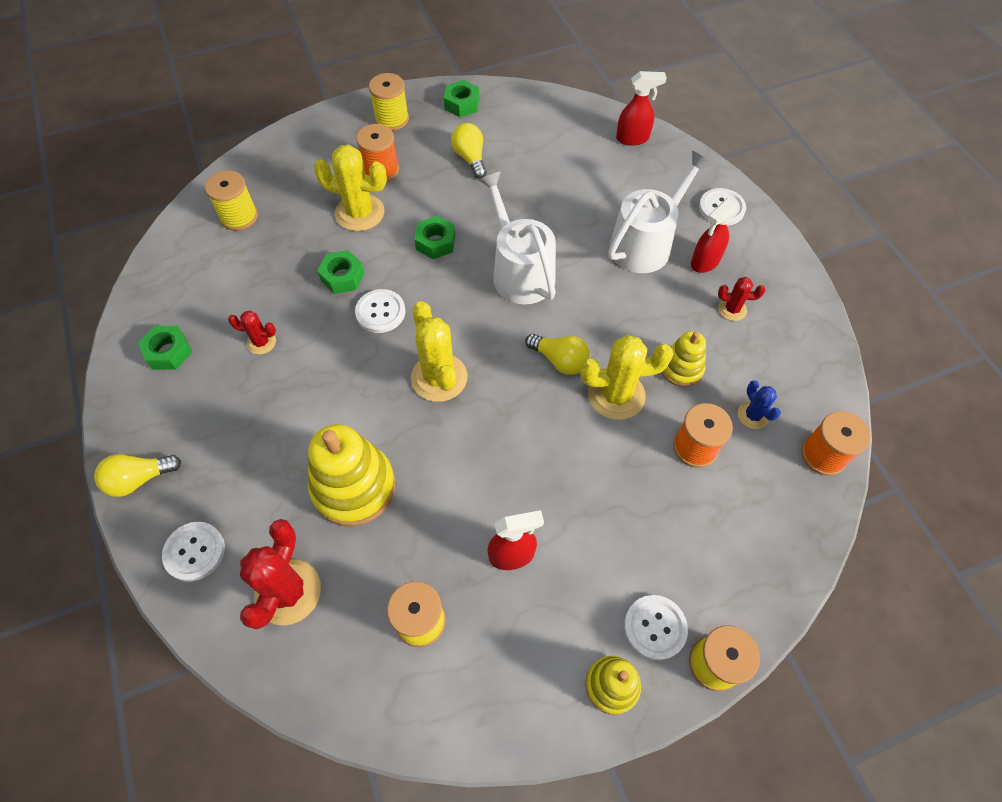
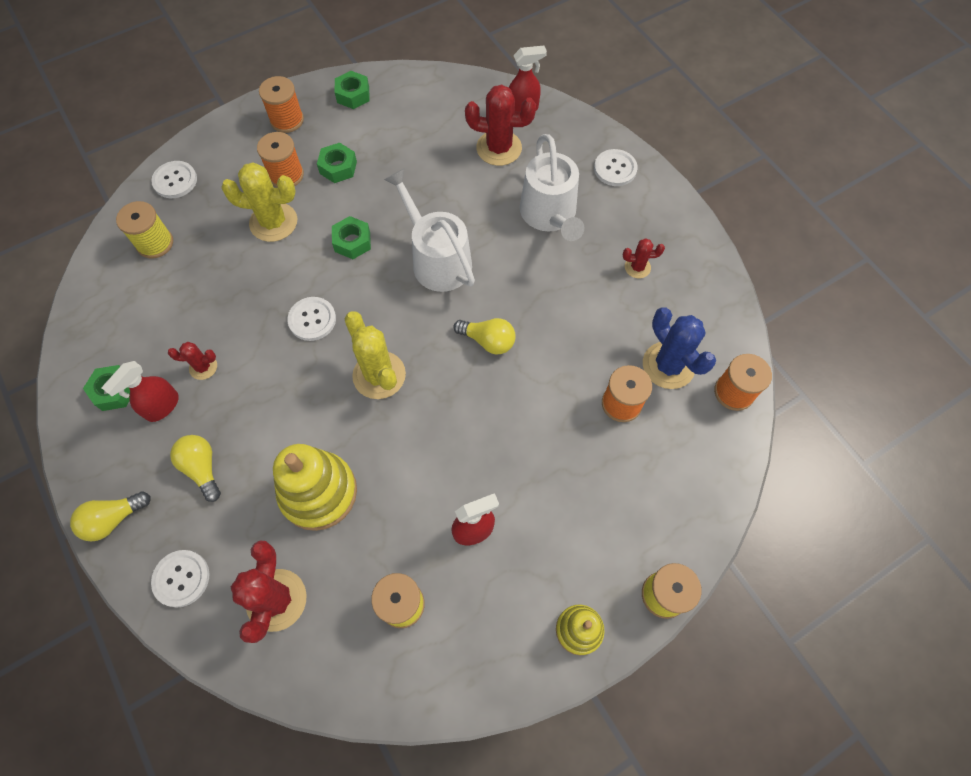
camera: 10 degrees left, 5 degrees up
green nut [317,250,364,294] -> green nut moved to [317,143,357,183]
yellow spool [369,73,409,131] -> orange spool [259,76,304,133]
yellow light bulb [451,123,487,179] -> yellow light bulb moved to [170,435,221,502]
yellow cactus [580,335,674,420] -> none
white watering can [608,151,712,273] -> white watering can turned 135 degrees clockwise [520,134,584,241]
white button [624,595,688,661] -> white button moved to [151,161,197,198]
yellow stacking toy [661,331,706,387] -> none
red spray bottle [691,198,739,273] -> red spray bottle moved to [102,361,179,422]
blue cactus [738,380,781,429] -> blue cactus [643,307,716,389], size x1.88
none -> red cactus [465,85,536,166]

